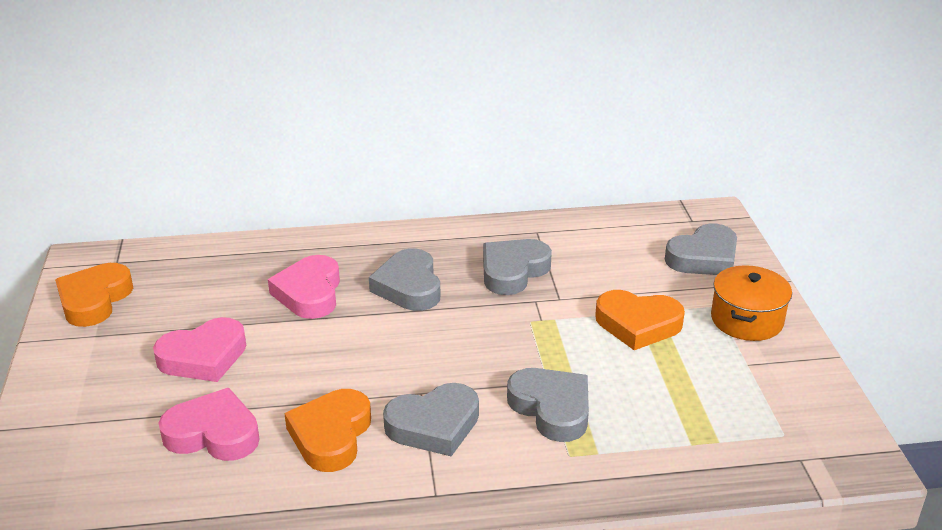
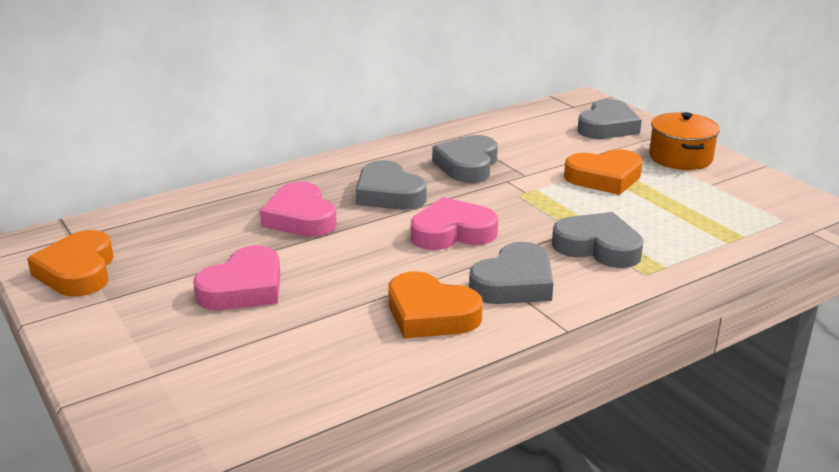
camera: 25 degrees left, 5 degrees down
pink heart [159,388,260,461] -> pink heart moved to [411,197,498,250]
orange heart [284,389,371,472] -> orange heart turned 45 degrees counterclockwise [388,271,483,338]

